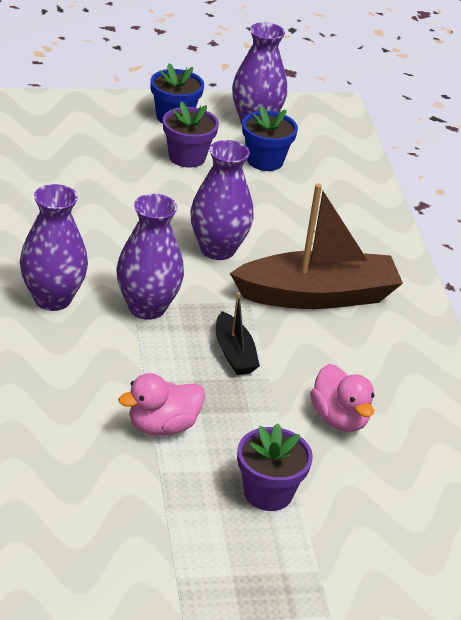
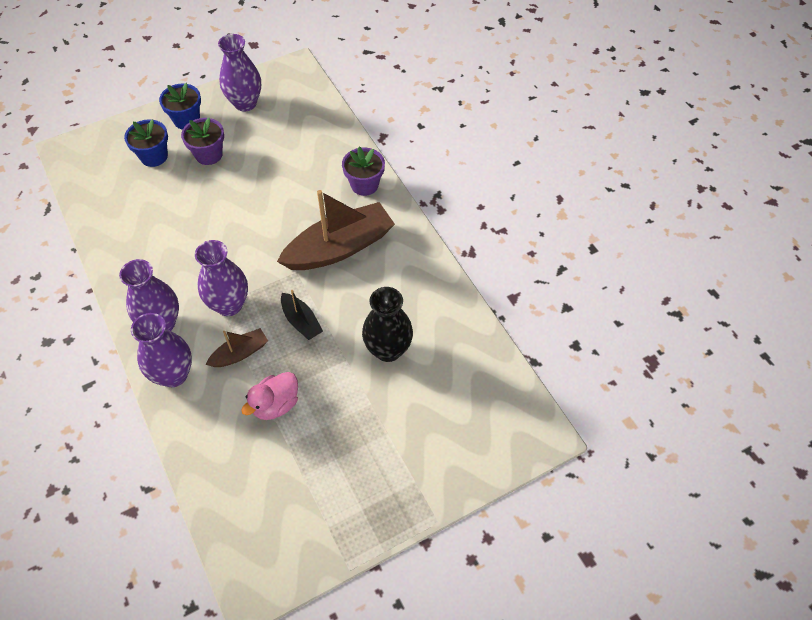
camera: 15 degrees left, 20 degrees up
purple vase [190,140,254,260] -> purple vase moved to [131,313,192,387]
purple flower pot [237,423,313,511] -> purple flower pot moved to [342,147,385,196]
blue flower pot [242,105,298,171] -> blue flower pot moved to [124,119,168,167]
pink duck [310,364,374,432] -> black vase [362,287,413,362]
none -> brown boat [206,328,268,367]

